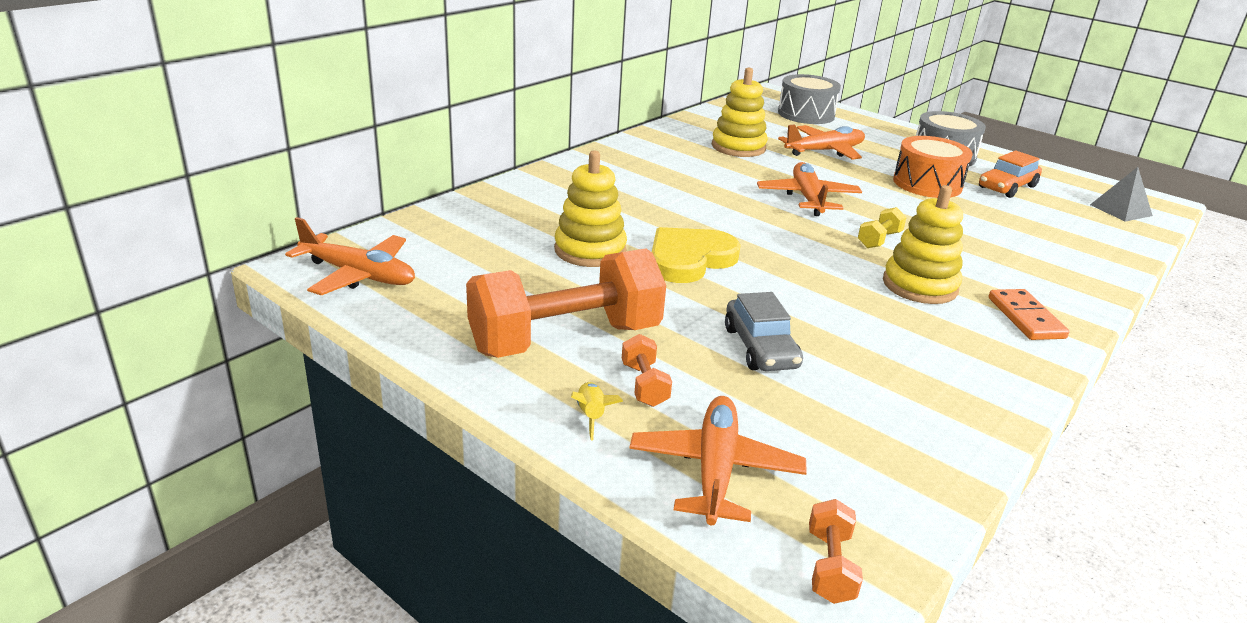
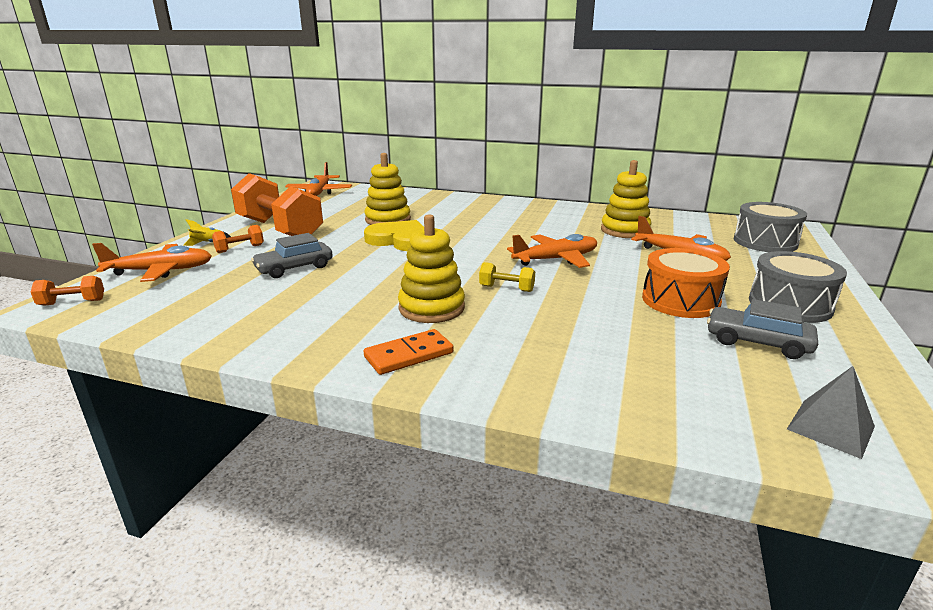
camera: 70 degrees right, 5 degrees down
orange car [979,150,1042,198] -> grey car [707,299,818,359]

